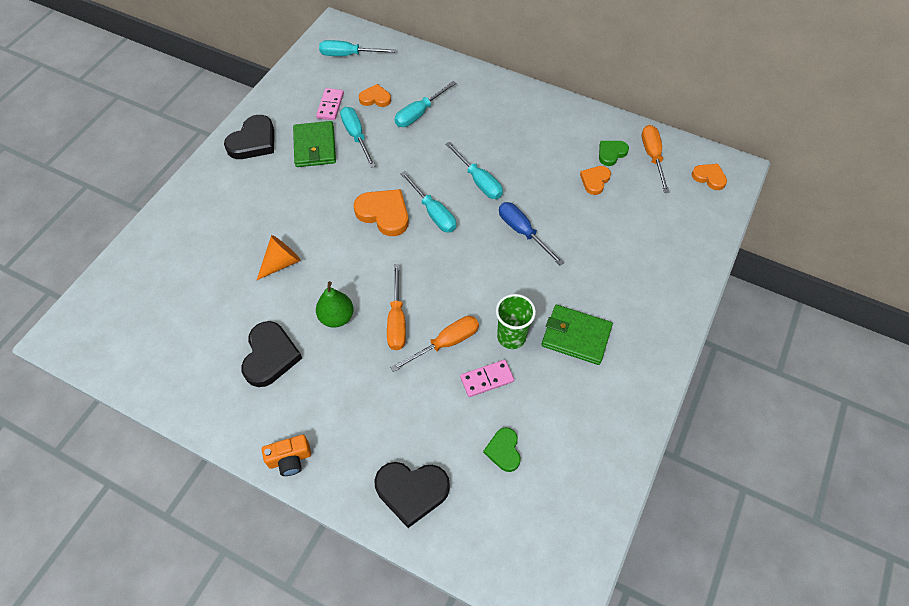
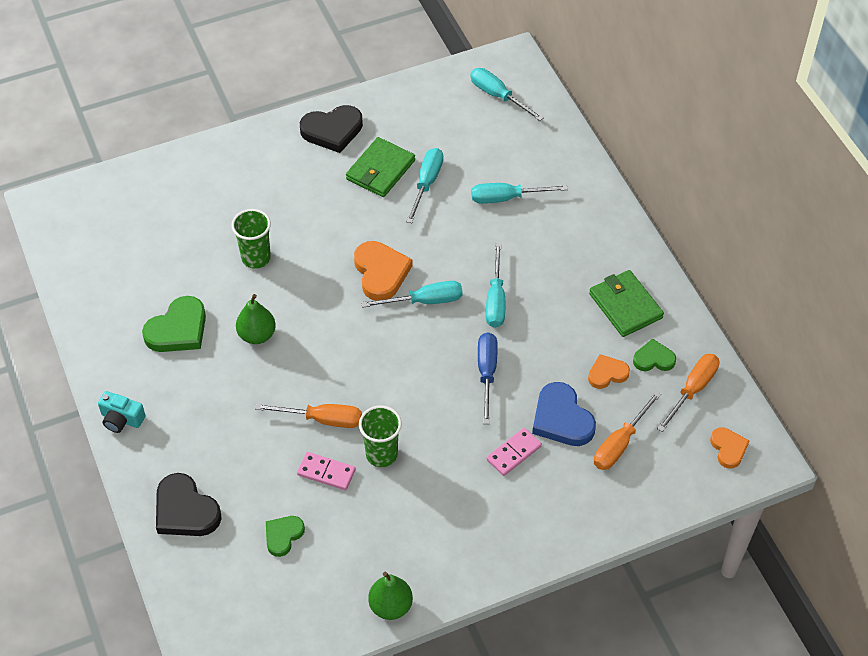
camera: 40 degrees right, 5 degrees down
black heart [241,321,302,387] -> green heart [142,296,206,352]
orange cone [257,235,301,280] -> green cup [231,209,271,269]
orange camera [262,435,311,476] -> turquoise camera [98,391,146,433]
pink domino [316,88,344,120] -> pink domino moved to [486,428,542,476]
orange heart [359,84,391,107] -> none
orange screwdriver [387,264,406,350] -> orange screwdriver moved to [594,391,661,470]
turquoise screwdriver [400,171,456,233] -> turquoise screwdriver turned 105 degrees counterclockwise [361,281,463,308]
green wallet [541,305,613,365] -> green wallet moved to [589,270,664,337]
none -> green pear [368,572,413,620]
none -> blue heart [532,382,596,446]

